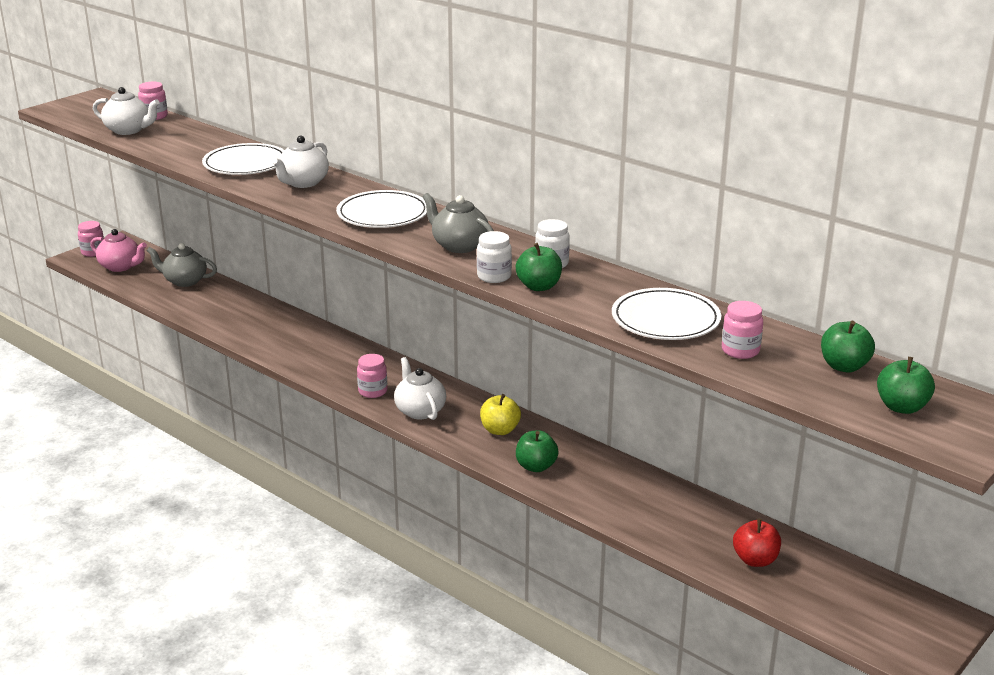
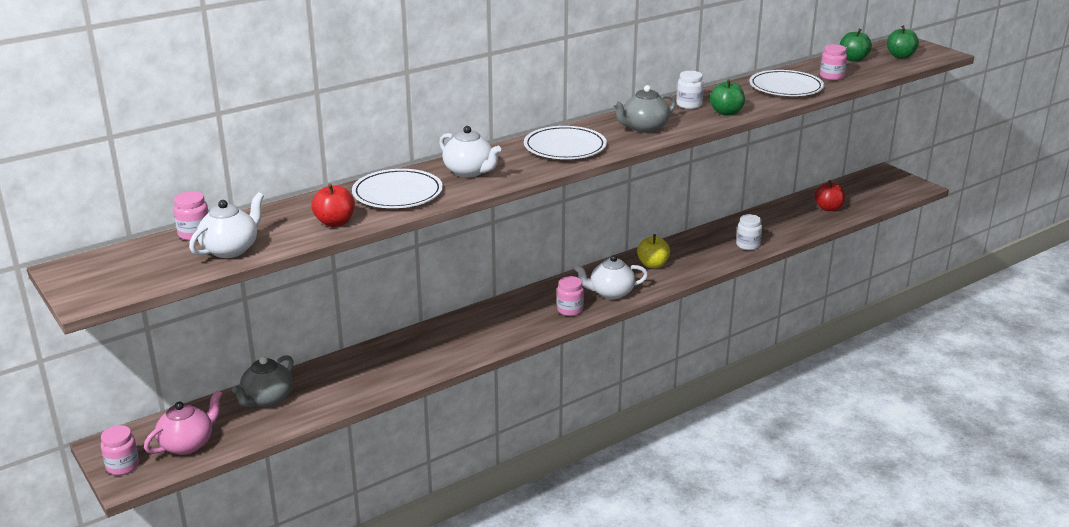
camera: 75 degrees left, 0 degrees up
white jar [477,231,512,283] -> white jar moved to [736,214,762,250]
green apple [516,430,559,472] -> none
none -> red apple [312,184,355,227]

